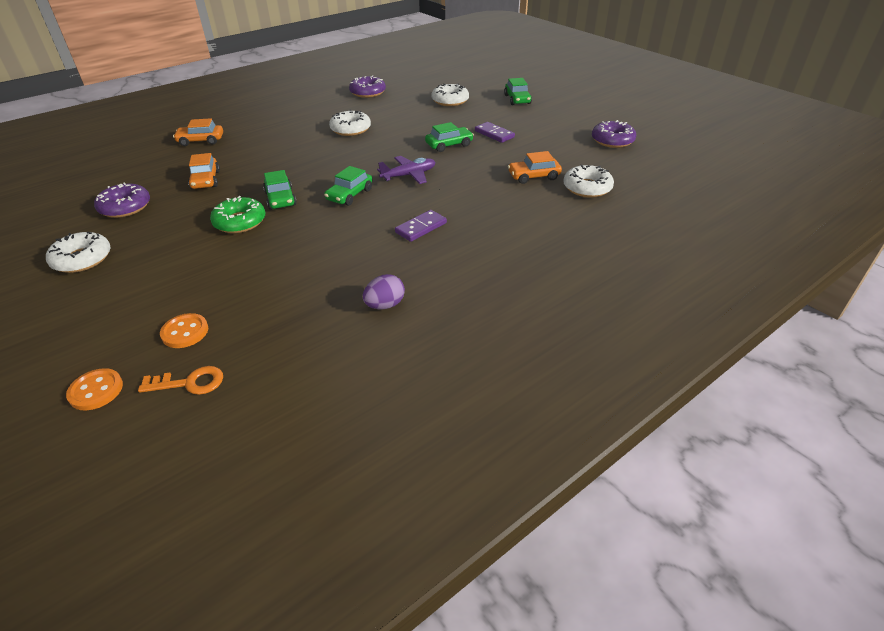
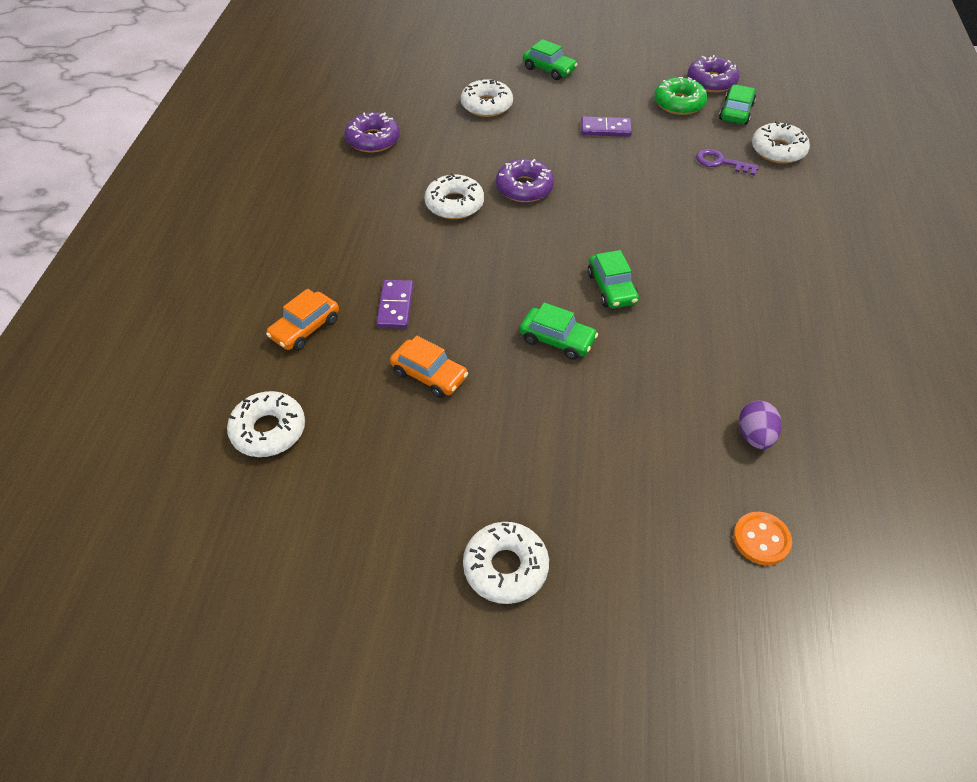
camera: 45 degrees left, 10 degrees up
orange button [66,368,123,410] -> none
purple donut [94,183,150,218] -> purple donut moved to [496,159,554,202]
orange key [138,366,223,395] -> none
green donut [210,196,265,233] -> green donut moved to [654,77,708,115]
purple egg [363,274,405,309] -> purple egg moved to [739,401,782,449]
purple plane [377,156,435,184] -> none
purple domino [395,210,447,242] -> purple domino moved to [376,280,413,329]
green car [425,122,474,152] -> green car moved to [719,84,756,125]
orange car [508,151,562,184] -> purple key [696,149,759,176]
none -> white donut [227,391,305,457]

